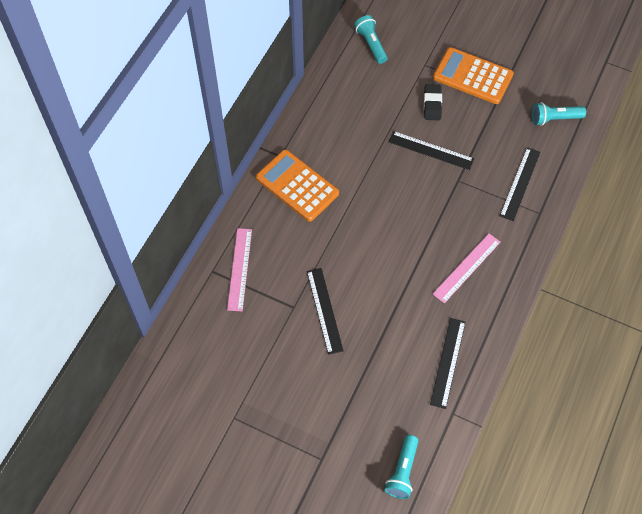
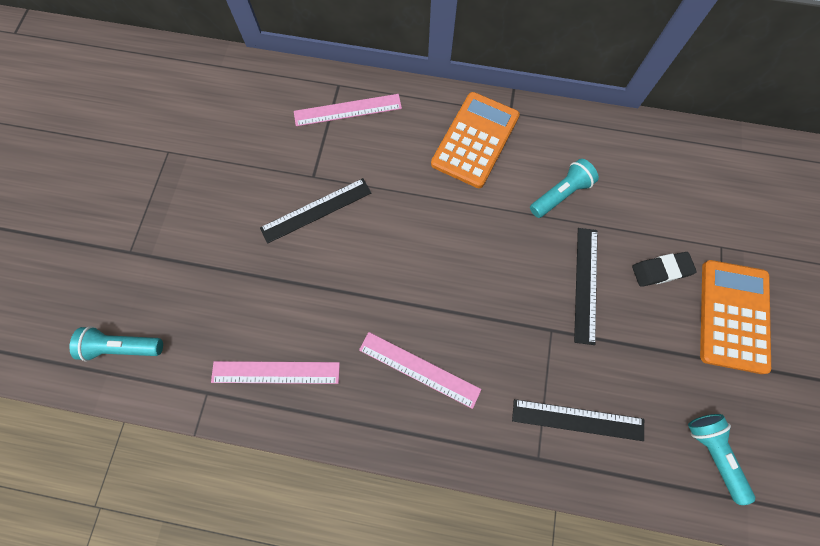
camera: 75 degrees right, 10 degrees up
turquoise flashlight [354,15,388,64] -> turquoise flashlight moved to [530,159,599,218]
black ruler [430,318,466,409] -> pink ruler [211,361,340,384]

